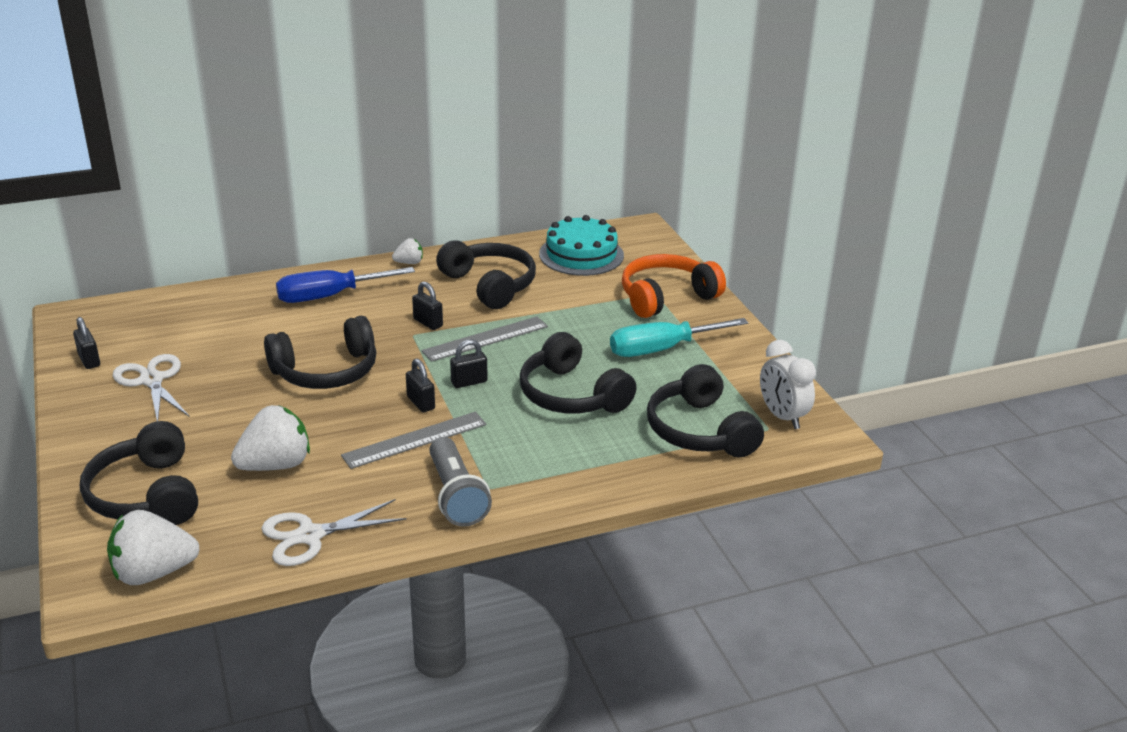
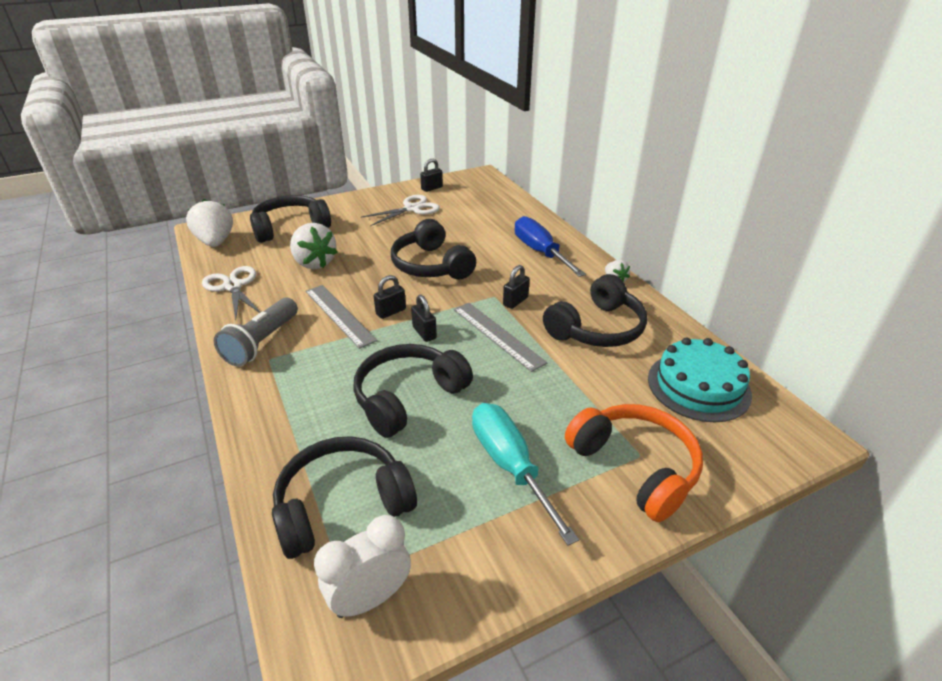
camera: 85 degrees right, 5 degrees up
grey flashlight [429,437,492,527] -> grey flashlight turned 45 degrees counterclockwise [214,298,298,367]

